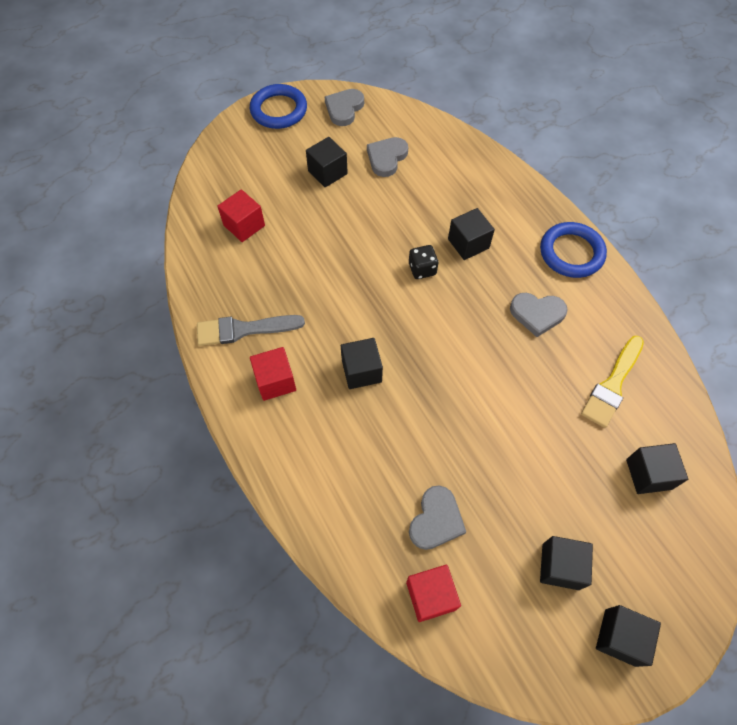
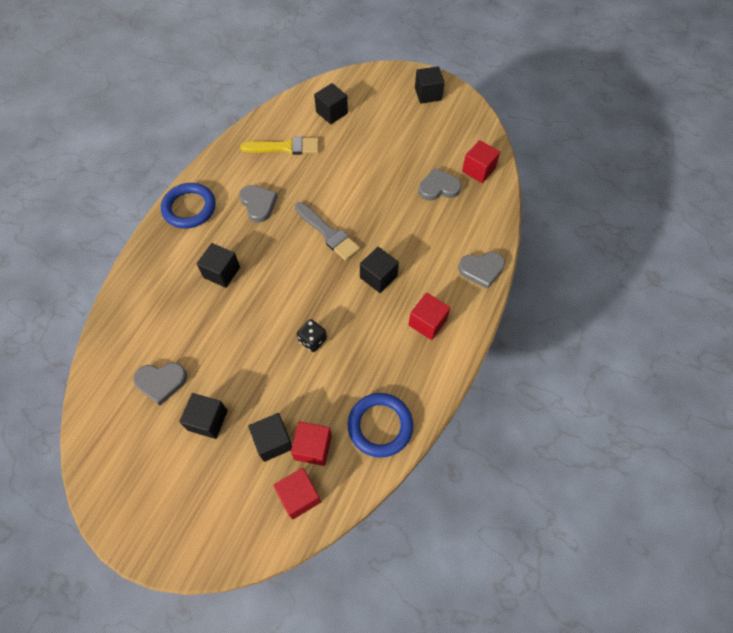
camera: 125 degrees left, 0 degrees up
grey brush [197,315,305,346] -> grey brush moved to [295,202,360,261]
blue ring [250,84,307,129] -> blue ring moved to [348,393,413,458]
grey heart [325,89,364,126] -> grey heart moved to [458,252,505,289]
black dice [409,245,439,279] -> black dice moved to [297,319,327,352]
black cube [540,536,593,590] -> black cube moved to [248,413,292,462]
none -> red cube [273,468,321,519]

